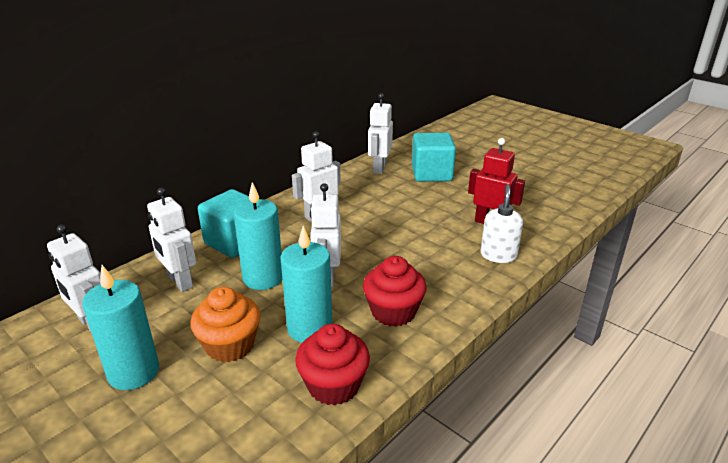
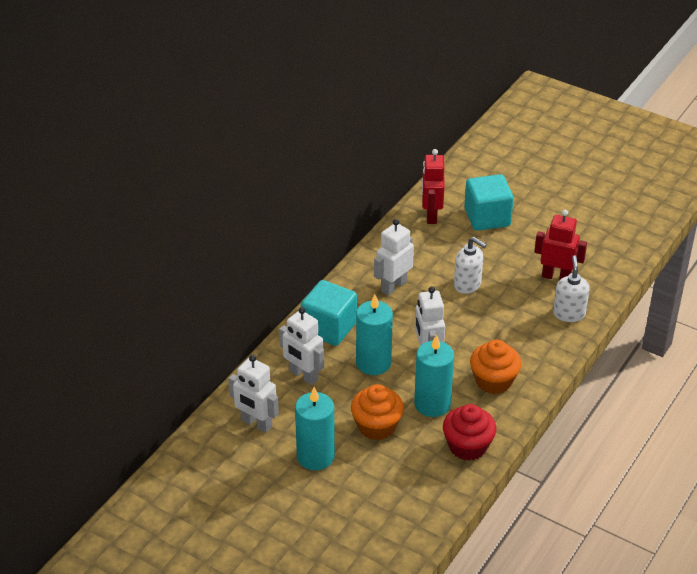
camera: 10 degrees left, 10 degrees up
red cupcake [363,256,426,327] -> orange cupcake [470,340,521,394]
white robot [368,93,393,174] -> red robot [422,149,445,224]
none -> white soap dispenser [454,237,487,294]

